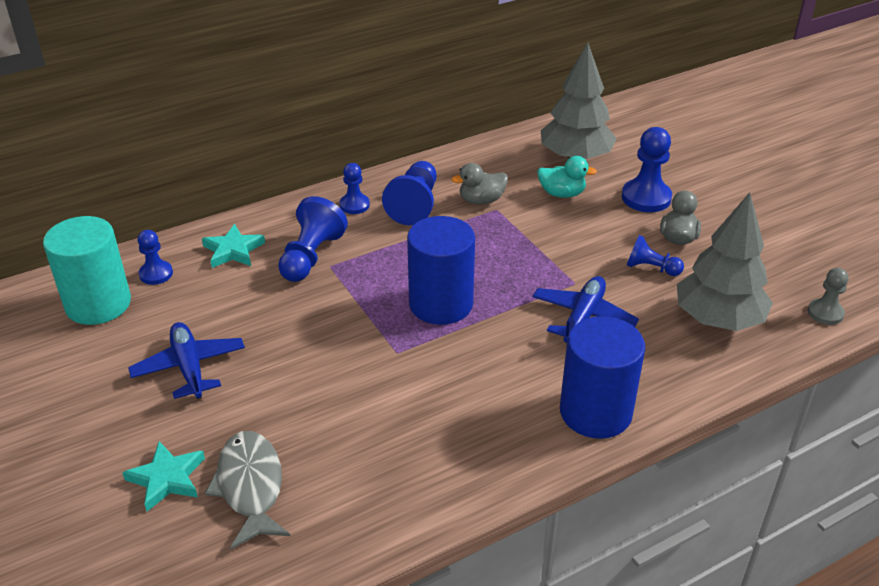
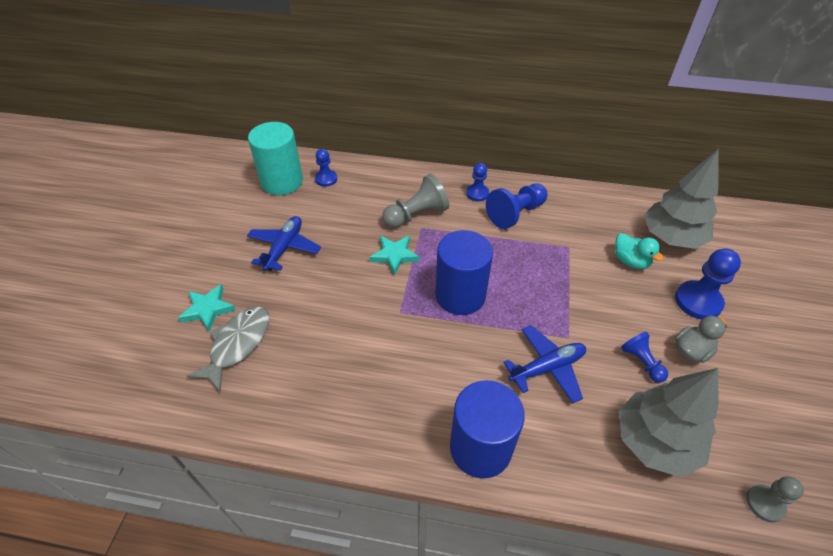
camera: 40 degrees right, 10 degrees up
turquoise star [202,224,265,268] -> turquoise star moved to [370,236,419,275]
blue pawn [278,196,348,282] -> grey pawn [382,174,449,228]
grey duck [452,163,508,205] -> none

